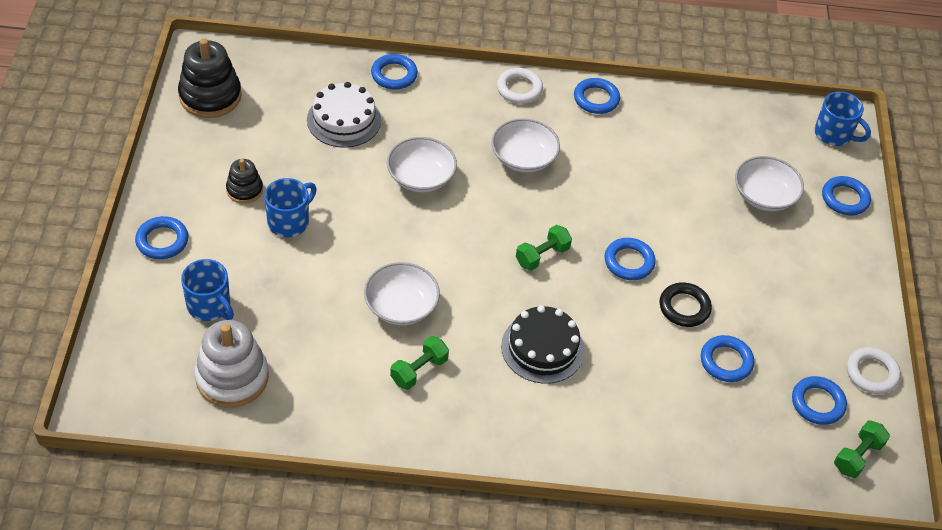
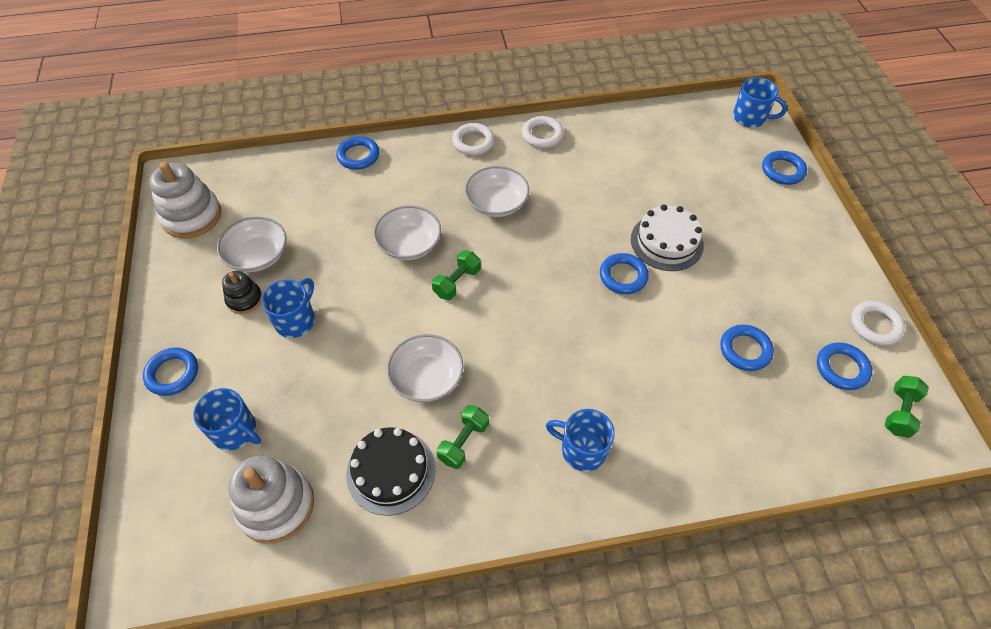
camera: 10 degrees left, 5 degrees up
black stacking toy [178,38,242,118] -> white stacking toy [149,162,221,239]
white cake [307,82,381,148] -> white cake moved to [631,204,704,271]
black cake [501,305,584,384] -> black cake moved to [346,427,435,516]
green dumbbell [516,225,572,271] -> green dumbbell moved to [432,250,481,300]
blue ring [574,78,620,114] -> white ring [522,116,564,148]
black ring [660,282,712,327] -> none
white bowl [735,156,804,211] -> white bowl moved to [217,217,286,272]
none -> blue mug [546,409,615,472]

